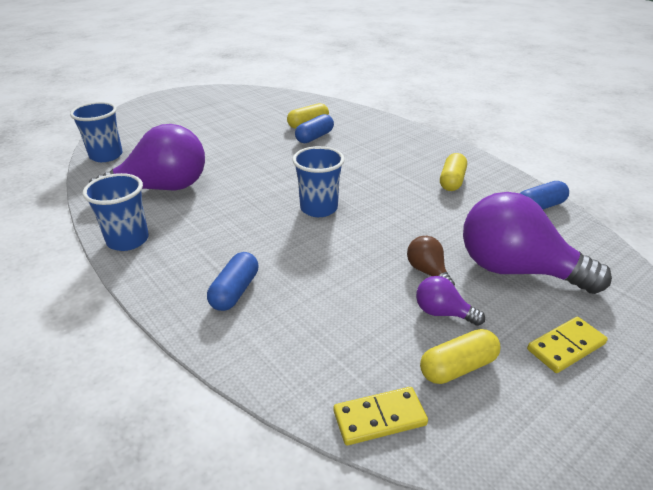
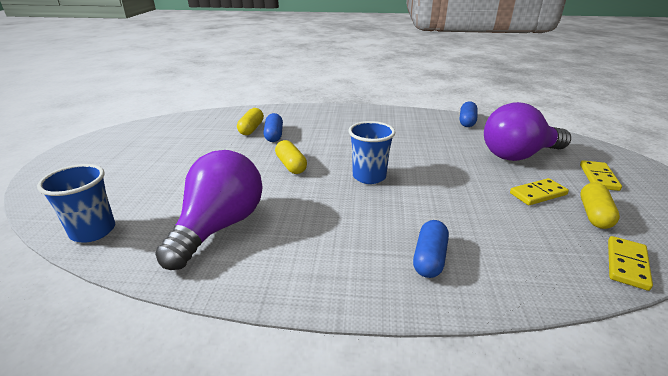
camera: 45 degrees left, 5 degrees down
blue cup [83,173,149,251] -> none
blue capsule [207,252,258,311] -> blue capsule turned 45 degrees clockwise [413,220,449,278]
brown light bulb [407,236,455,286] -> none
purple light bulb [416,276,485,326] -> yellow domino [510,178,569,205]
yellow capsule [440,153,467,191] -> yellow capsule moved to [275,140,307,174]

